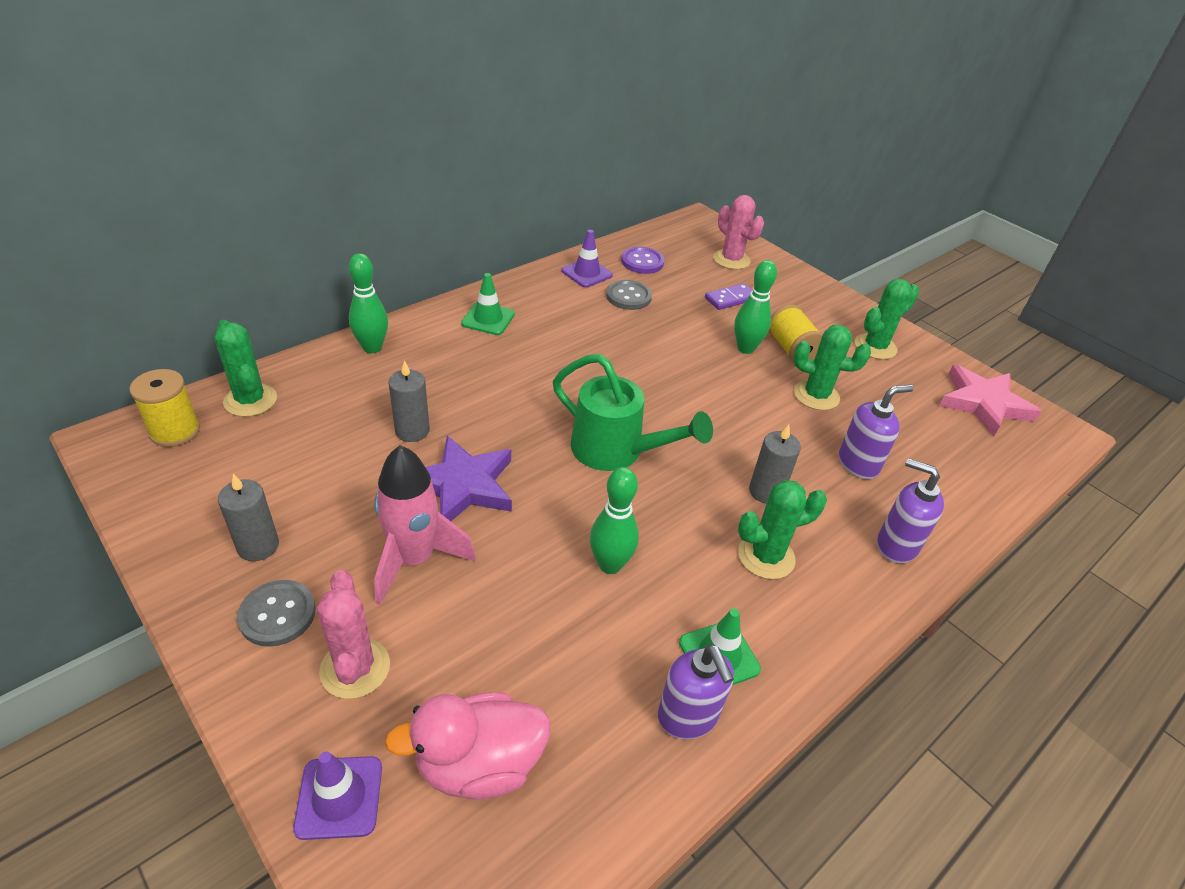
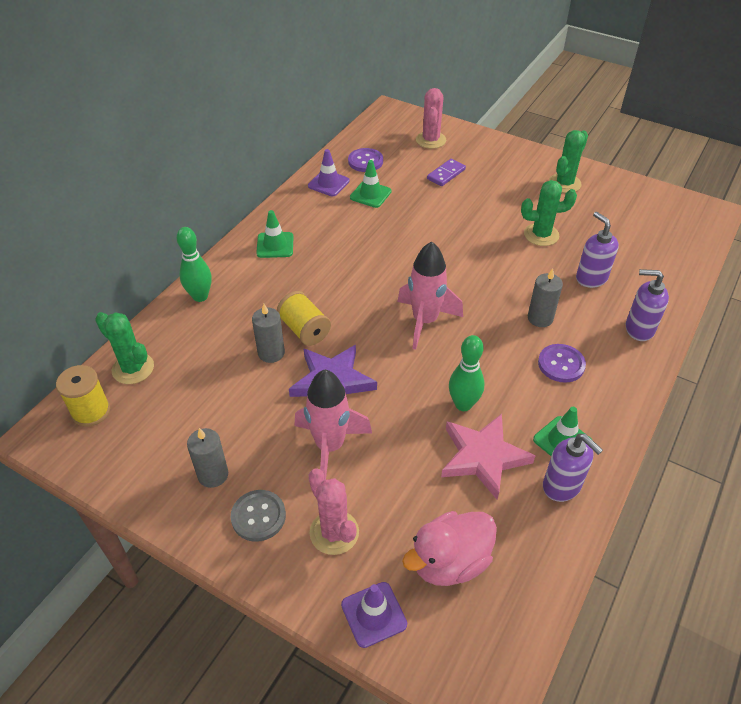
camera: 15 degrees left, 5 degrees up
green watering can [553,354,713,471] -> pink rocket [397,241,463,350]
grey button [606,280,652,310] -> green traffic cone [350,160,392,208]
pink cactus [713,195,764,270] -> pink cactus turned 60 degrees clockwise [416,88,446,149]
green bowling pin [734,260,777,354] -> none
green cactus [738,480,827,579] -> purple button [538,344,586,383]
yellow spool [769,304,823,362] -> yellow spool moved to [277,291,331,346]
purple soap dispenser [839,384,913,479] -> purple soap dispenser turned 75 degrees counterclockwise [576,212,619,288]
pink star [939,365,1041,436] -> pink star moved to [441,414,535,500]

